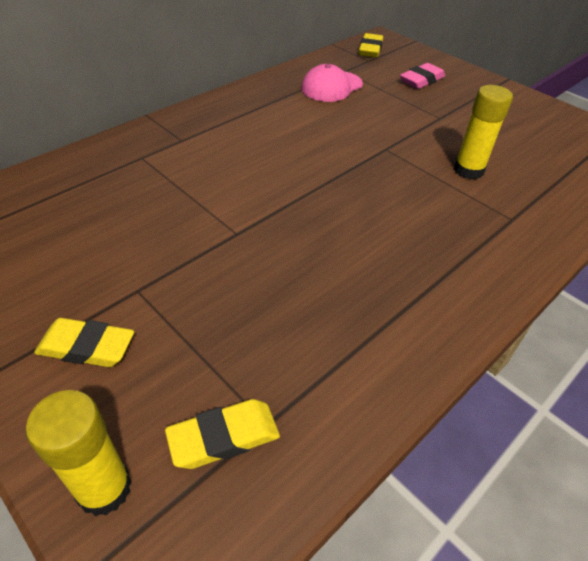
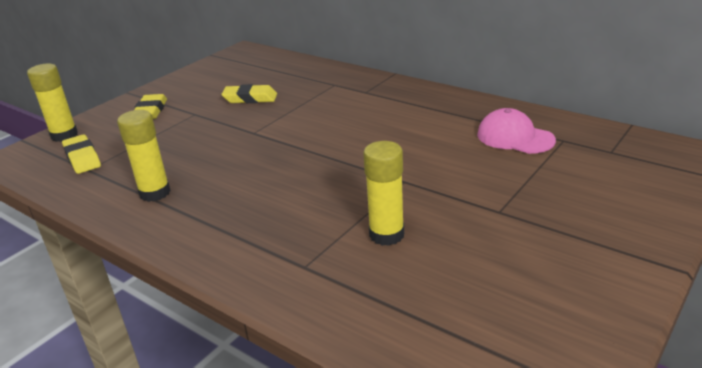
camera: 85 degrees right, 15 degrees down
yellow eraser [359,33,383,58] -> yellow eraser moved to [222,84,277,103]
pink eraser [400,63,445,89] -> none
none -> yellow glue stick [117,110,171,202]

